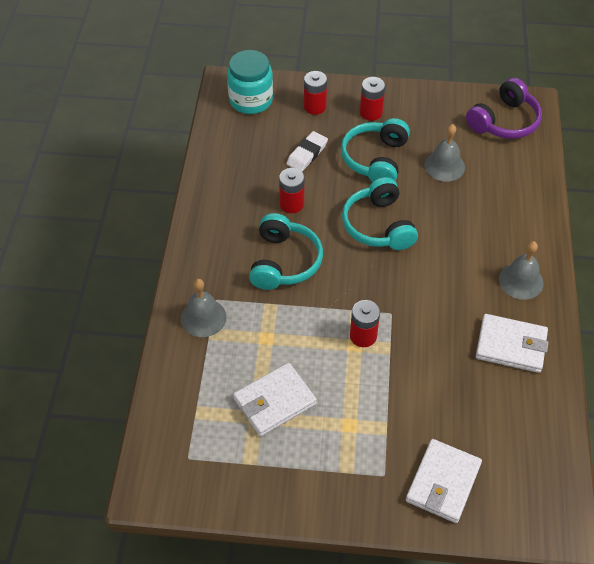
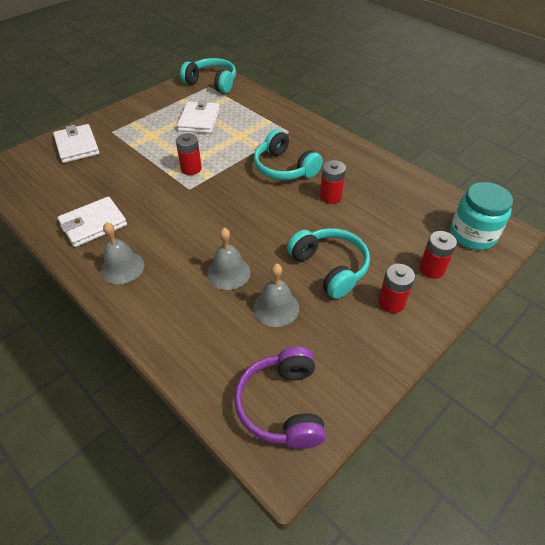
camera: 130 degrees right, 5 degrees down
grey bell [181,279,227,337] -> grey bell moved to [207,228,251,290]
white eraser [286,131,328,171] -> none
turquoise headphones [342,177,418,250] -> turquoise headphones moved to [180,58,236,93]

